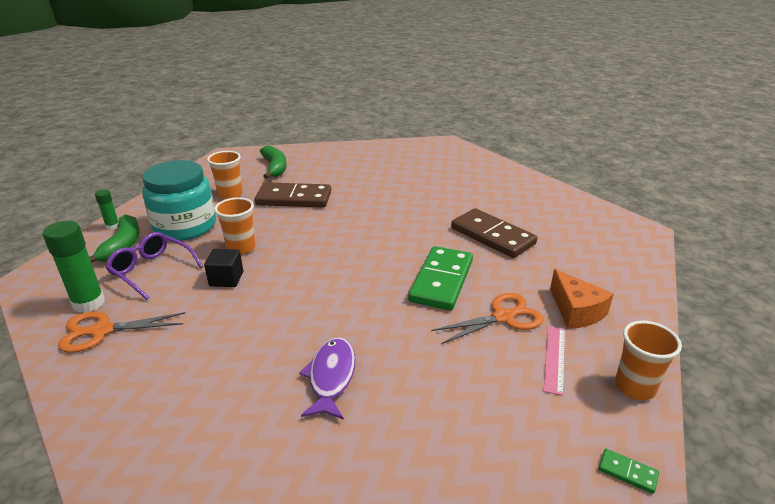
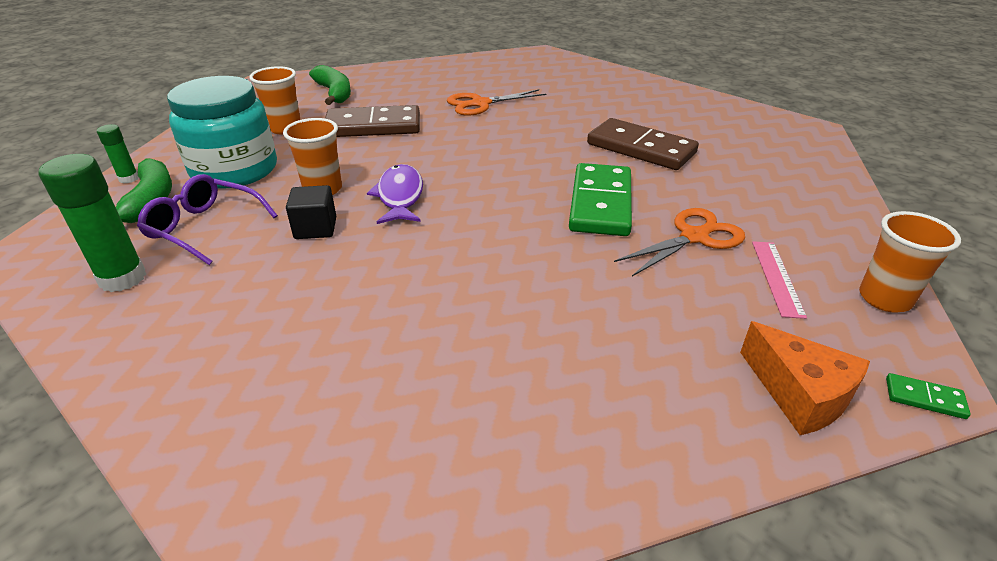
camera: 10 degrees left, 5 degrees up
orange scissors [58,312,185,353] -> orange scissors moved to [447,89,546,116]
purple fish [299,337,356,420] -> purple fish moved to [367,164,423,224]
orange cheese [550,269,614,329] -> orange cheese moved to [740,321,870,435]

